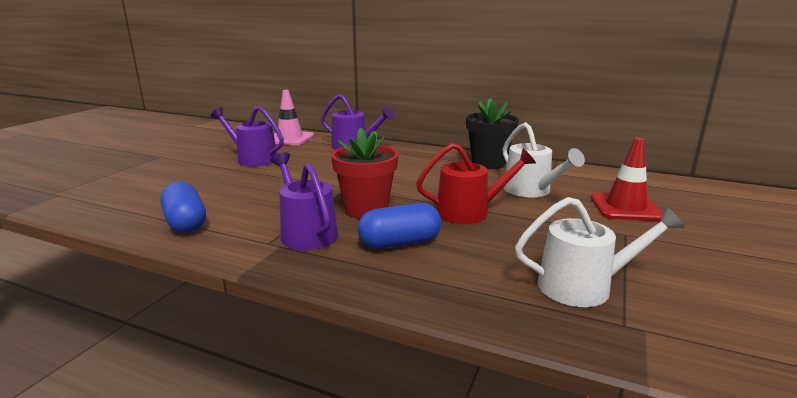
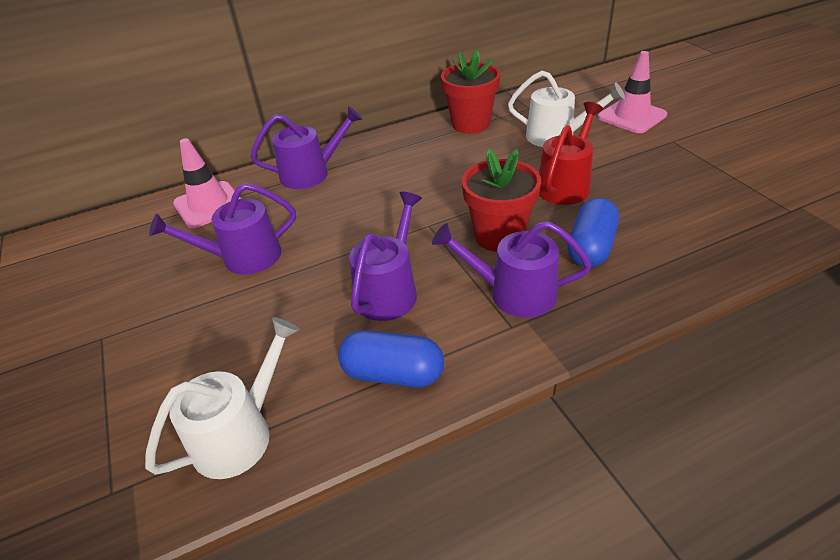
camera: 45 degrees left, 20 degrees up
black flower pot [466,98,519,169] -> red flower pot [441,50,500,134]
white watering can [515,197,685,307] -> white watering can moved to [145,317,300,479]
red traffic cone [591,138,663,221] -> pink traffic cone [598,51,667,133]
none -> purple watering can [349,192,422,321]

